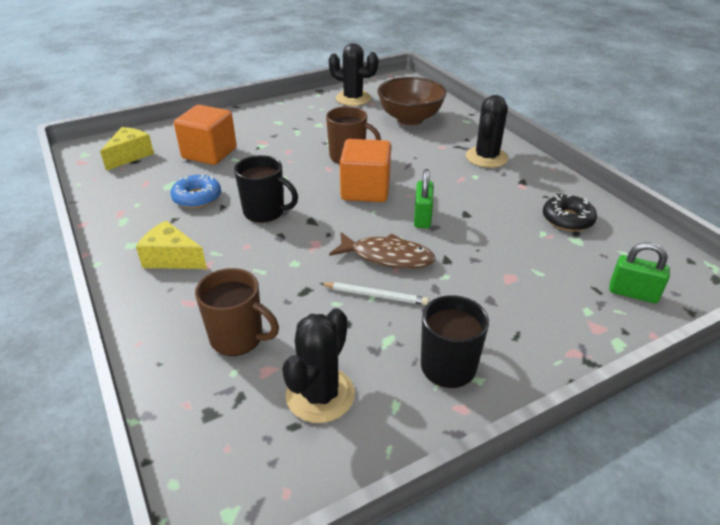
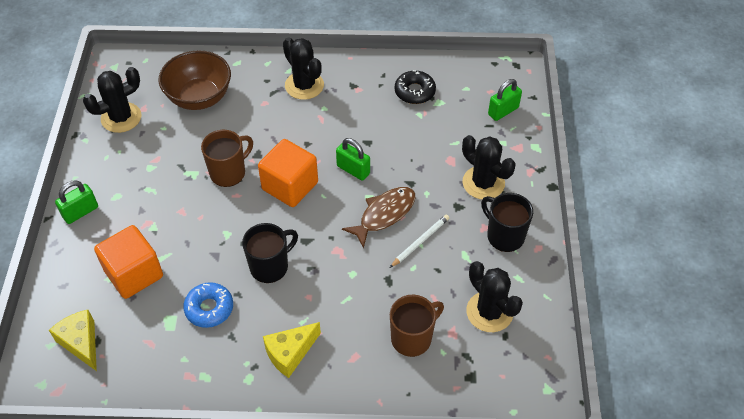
camera: 60 degrees left, 15 degrees up
none -> green padlock [55,180,98,224]
none -> black cactus [462,135,516,199]

